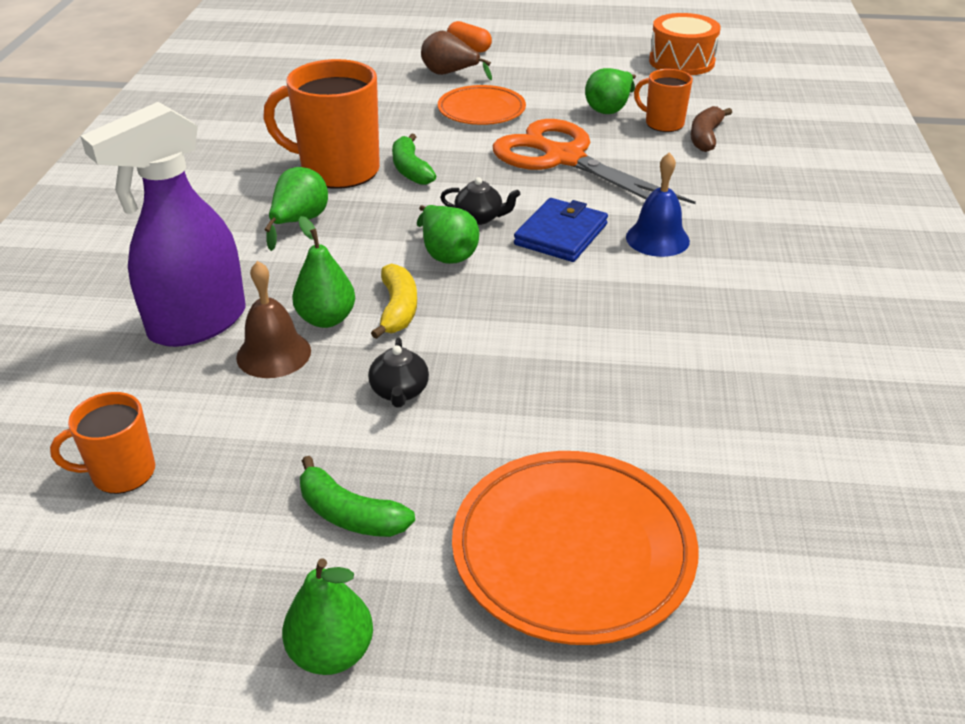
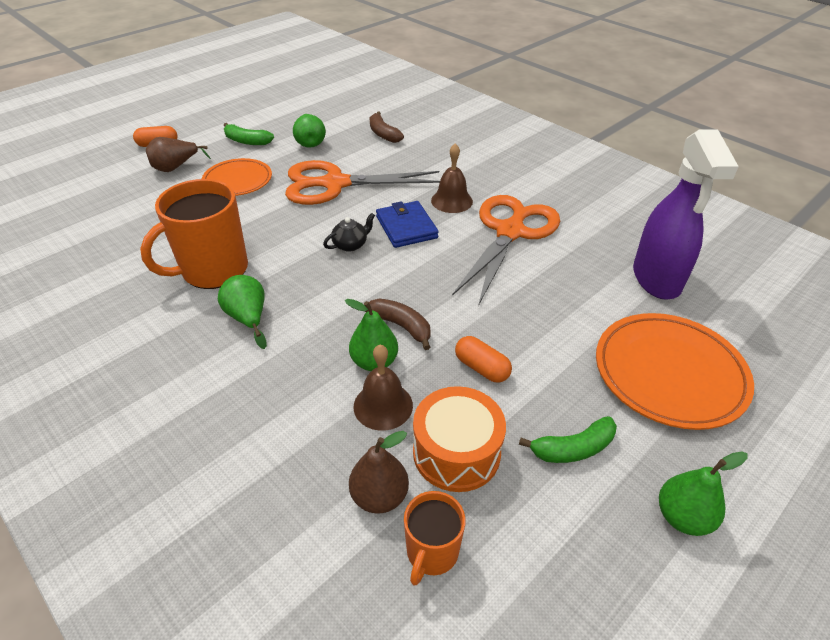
camera: 50 degrees left, 5 degrees up
purple spray bottle [80,102,246,347] -> purple spray bottle moved to [633,130,739,300]
black teapot [368,338,429,407] -> orange capsule [455,336,512,383]
yellow banana [371,264,417,339] -> brown banana [365,298,431,350]
green banana [392,133,436,185] -> green banana moved to [224,123,274,145]
green pear [417,205,479,264] -> none
blue bell [626,152,690,257] -> brown bell [431,144,473,213]
orange mug [634,69,693,132] -> none
orange drum [649,13,721,75] -> orange drum moved to [413,386,506,492]
none -> brown pear [349,431,409,514]
none -> orange scissors [452,195,560,306]

